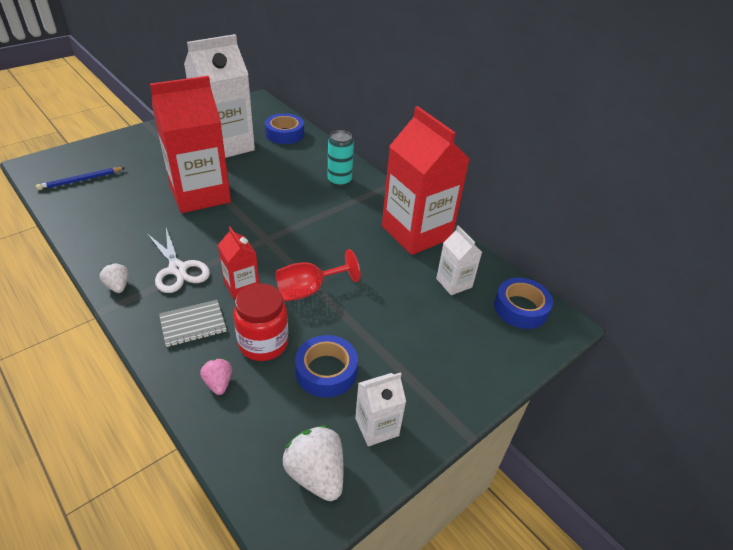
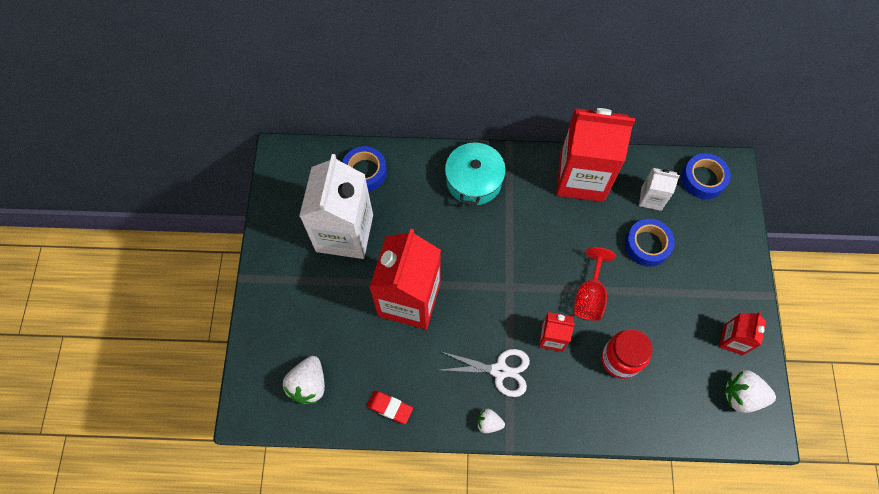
camera: 45 degrees left, 25 degrees up
blue pencil [36,167,124,190] -> white strawberry [283,356,325,404]
grey notebook [159,300,226,347] -> none
pink strawberry [200,359,232,395] -> none
blue tape [295,335,358,398] -> blue tape moved to [625,219,675,267]
turquoise can [327,130,354,187] -> turquoise pot [445,138,506,206]
white carton [355,372,406,446] -> red carton [719,312,766,355]
none -> red eraser [367,391,413,424]

